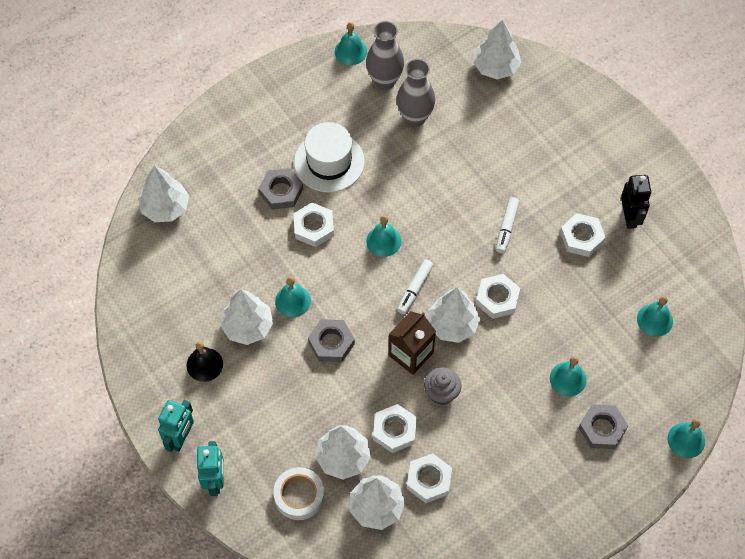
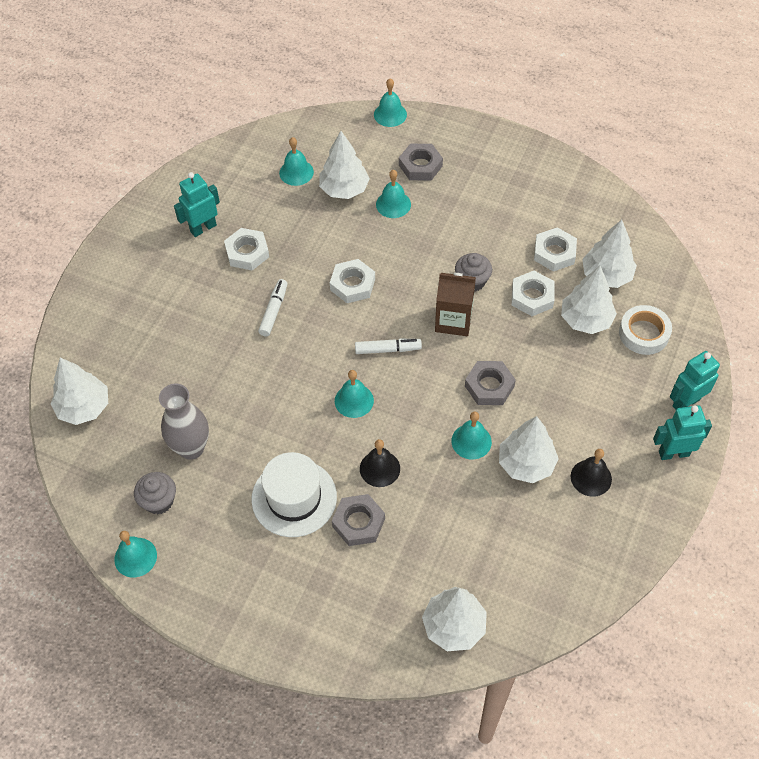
camera: 120 degrees left, 5 degrees down
white nut [294,203,334,247] -> black bell [360,439,400,487]
grey vase [366,21,404,90] -> grey cupcake [134,472,176,514]
white tree [428,287,481,343] -> white tree moved to [319,131,370,199]
white marker [496,197,520,253] -> white marker turned 60 degrees counterclockwise [258,279,288,337]
black robot [621,175,651,229] -> turquoise robot [174,172,220,237]

